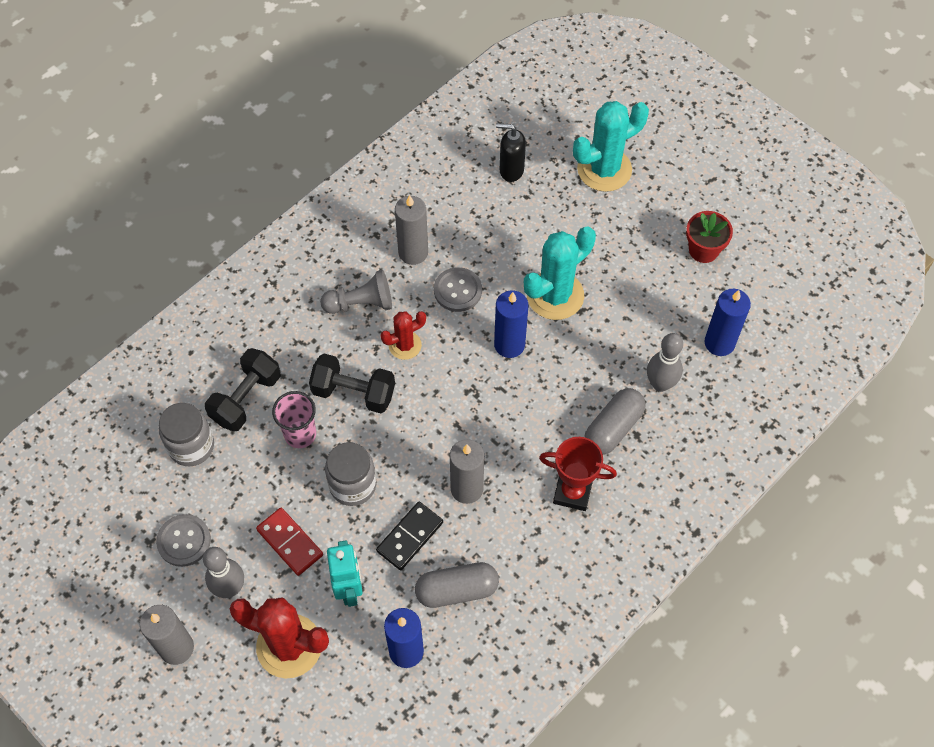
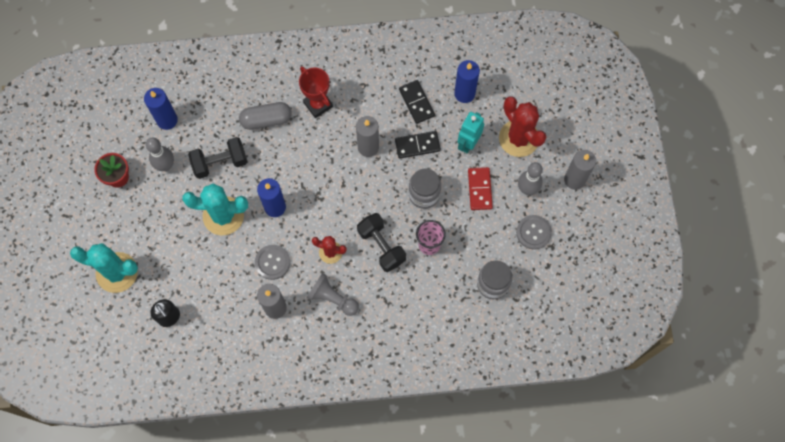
camera: 140 degrees left, 10 degrees up
black dumbbell [205,348,281,431] -> black dumbbell moved to [188,137,247,179]
grey capsule [415,562,499,608] -> black domino [399,80,435,124]
grey bowling pin [647,333,683,392] -> grey bowling pin moved to [146,137,174,171]

